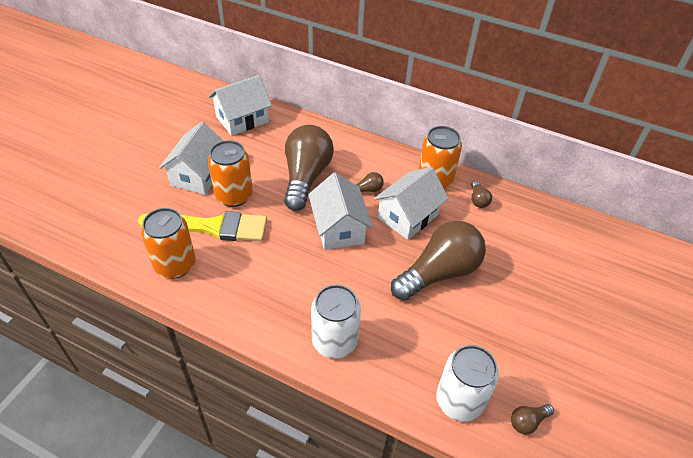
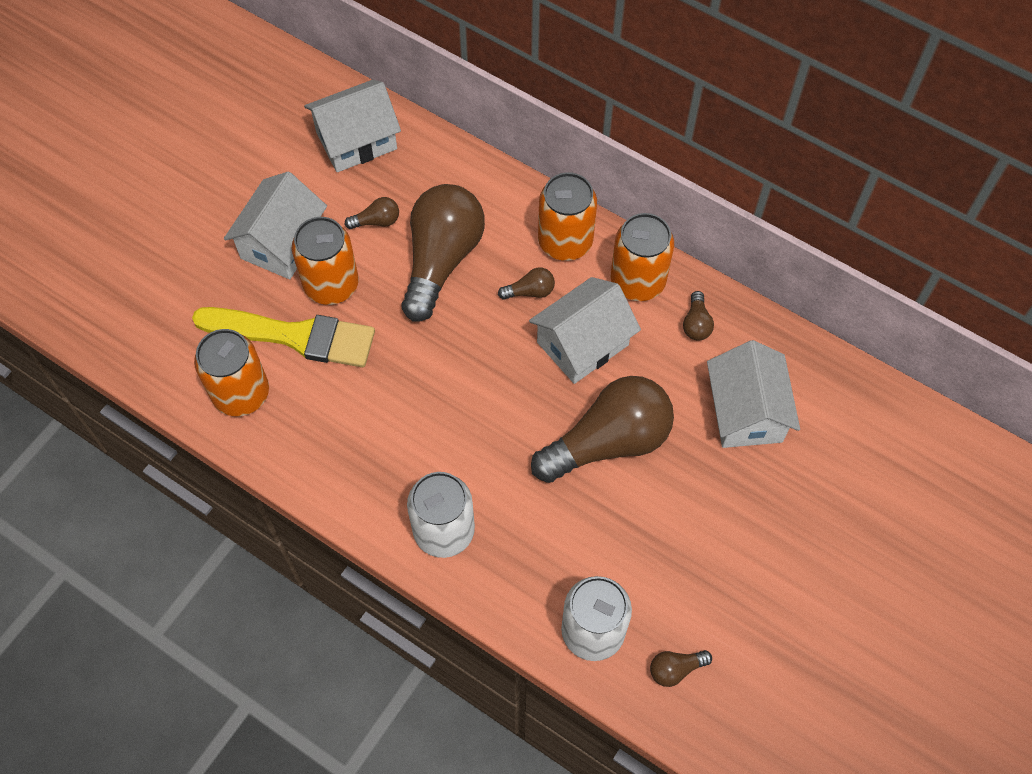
camera: 10 degrees right, 15 degrees up
white house [308,173,373,250] -> white house moved to [707,340,800,448]
none -> brown light bulb [345,197,399,229]
none -> orange can [538,172,597,261]

